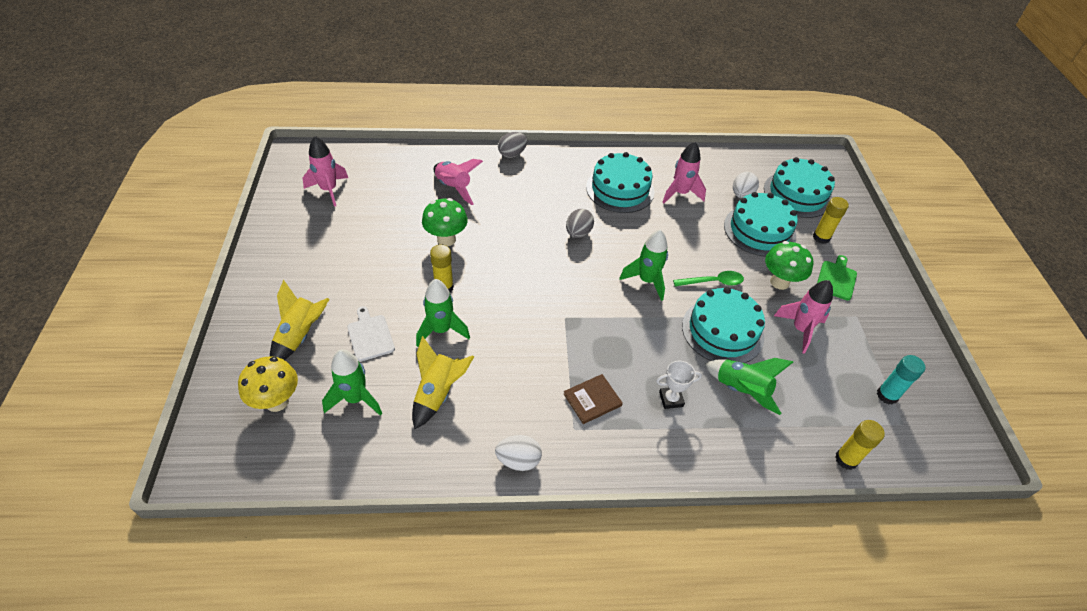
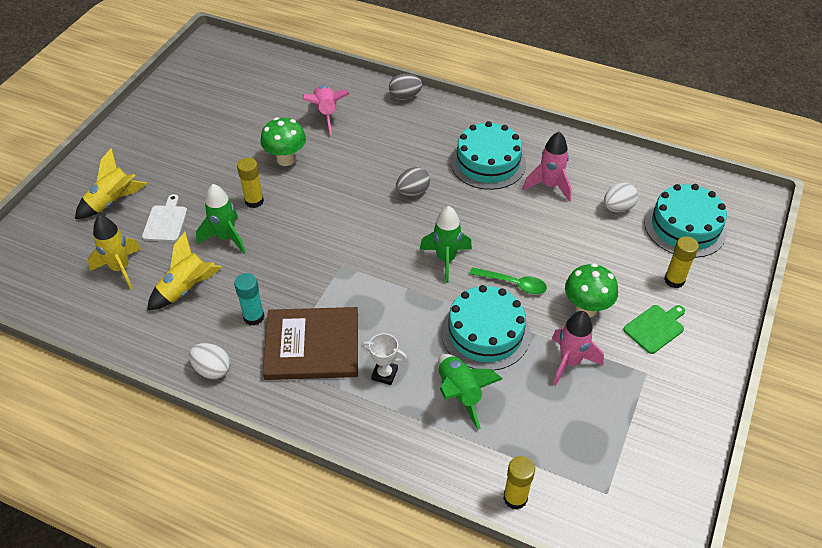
camera: 30 degrees right, 0 degrees up
yellow mushroom [238,357,298,412] -> none
pink rocket [303,136,348,207] -> none
green rocket [322,349,382,416] -> yellow rocket [88,215,141,290]
brown book [564,374,623,424] -> brown book [263,307,358,380], size x1.99
turquoise cake [724,192,798,257] -> none
turquoise glue stick [877,355,925,405] -> turquoise glue stick moved to [234,273,264,326]

